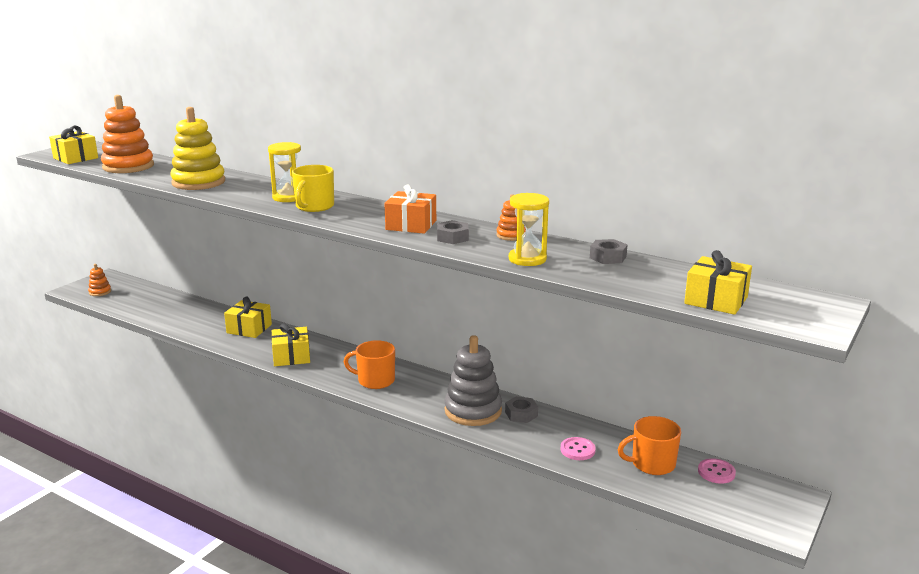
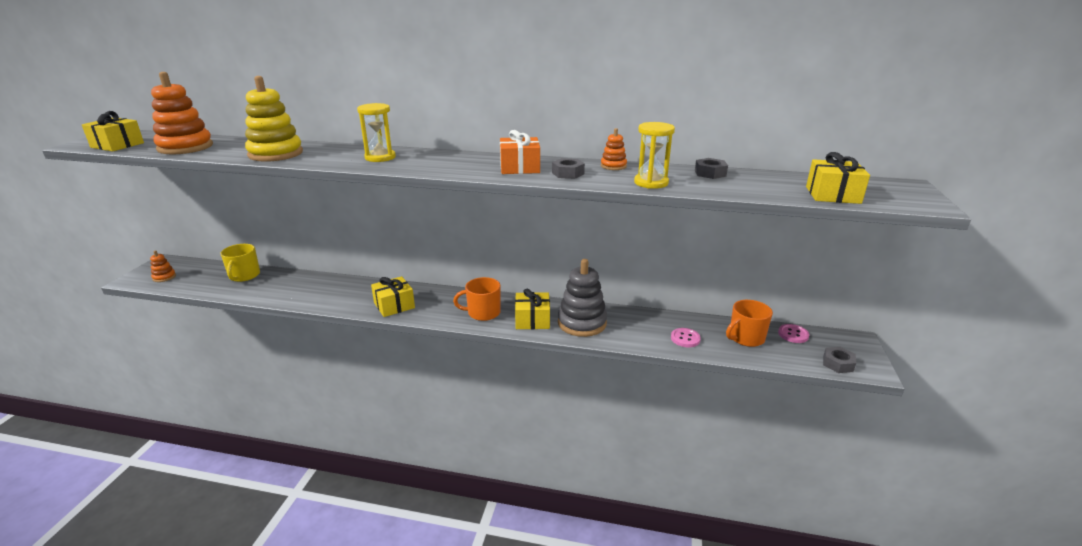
camera: 20 degrees left, 5 degrees up
yellow gift [224,296,272,338] -> yellow gift moved to [515,289,550,329]
yellow mug [292,165,334,212] -> yellow mug moved to [220,244,260,282]
grey nut [505,396,538,423] -> grey nut moved to [823,347,856,373]

